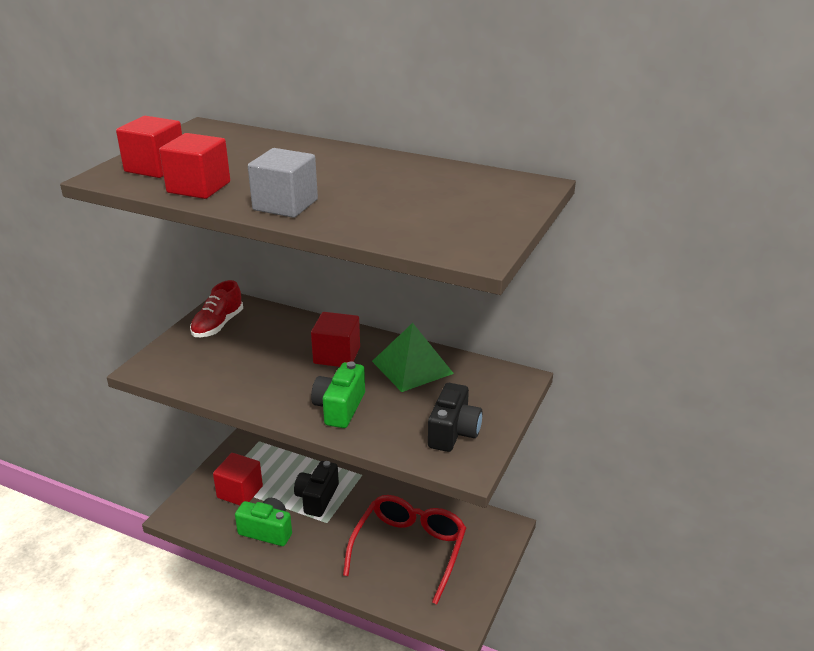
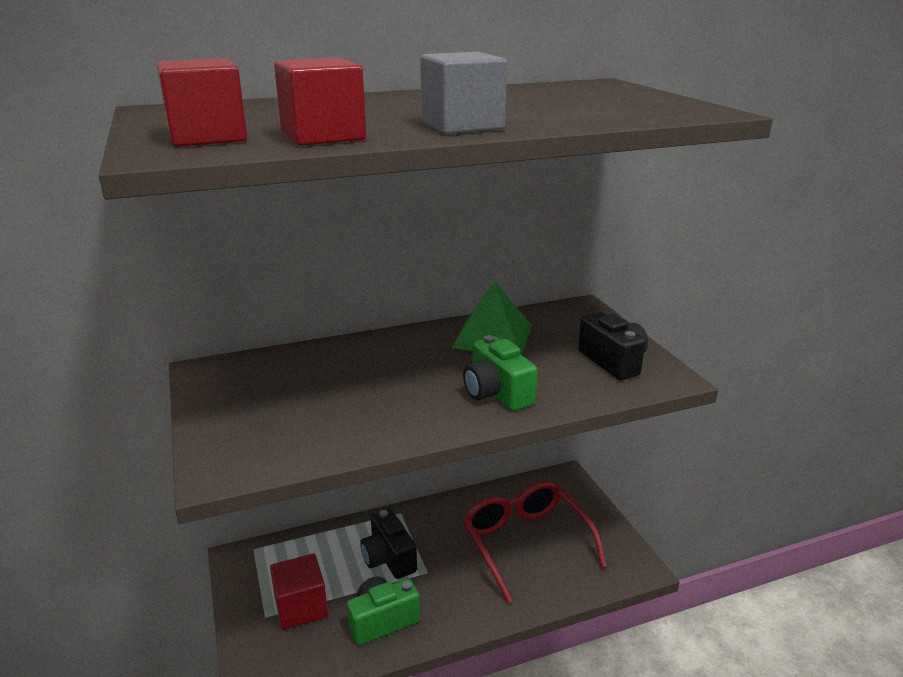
camera: 45 degrees left, 5 degrees down
red shoe [190,280,243,337] -> none
red cube [311,312,360,367] -> none

